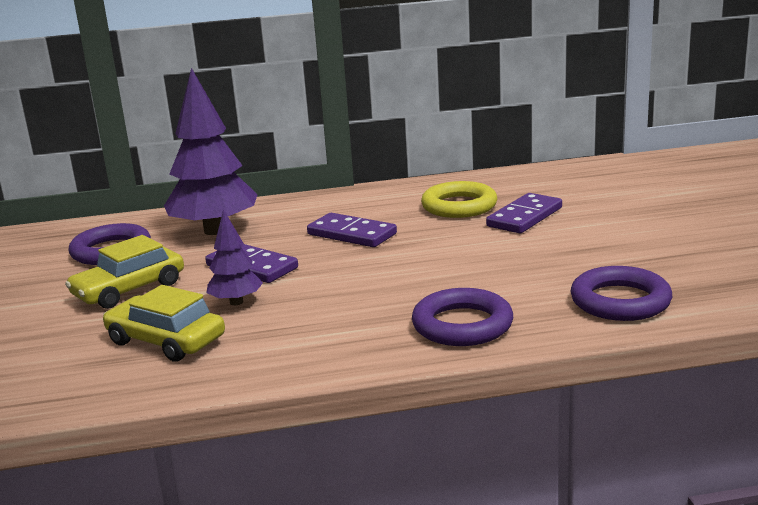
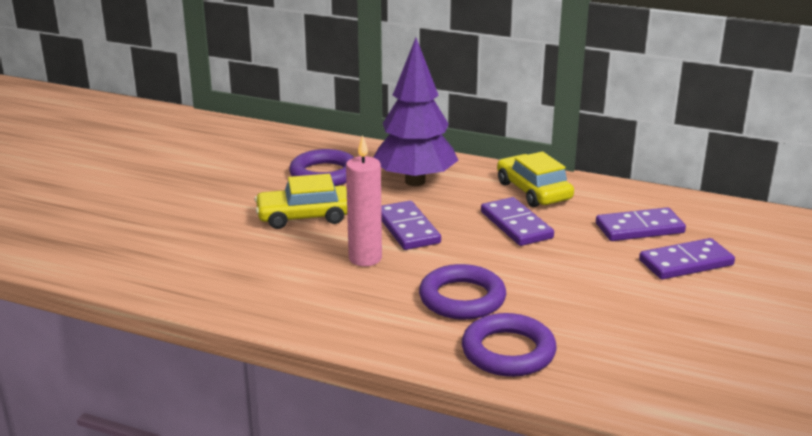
camera: 30 degrees right, 5 degrees up
yellow car [103,285,225,362] -> yellow car moved to [497,152,574,207]
purple tree [207,209,263,305] -> pink candle [346,135,382,266]
yellow ring [421,181,497,218] -> purple domino [596,207,686,241]
purple ring [570,266,672,321] -> purple ring moved to [419,264,506,320]

